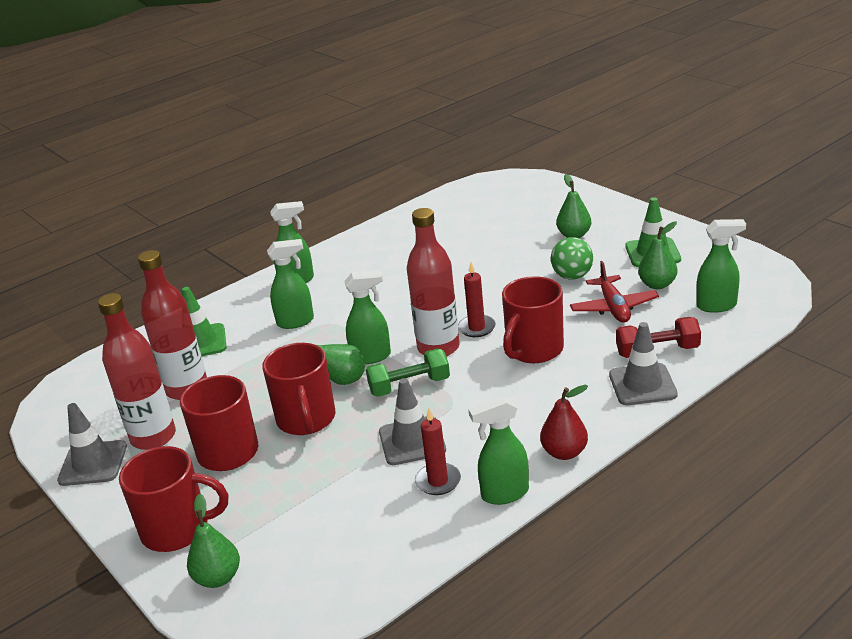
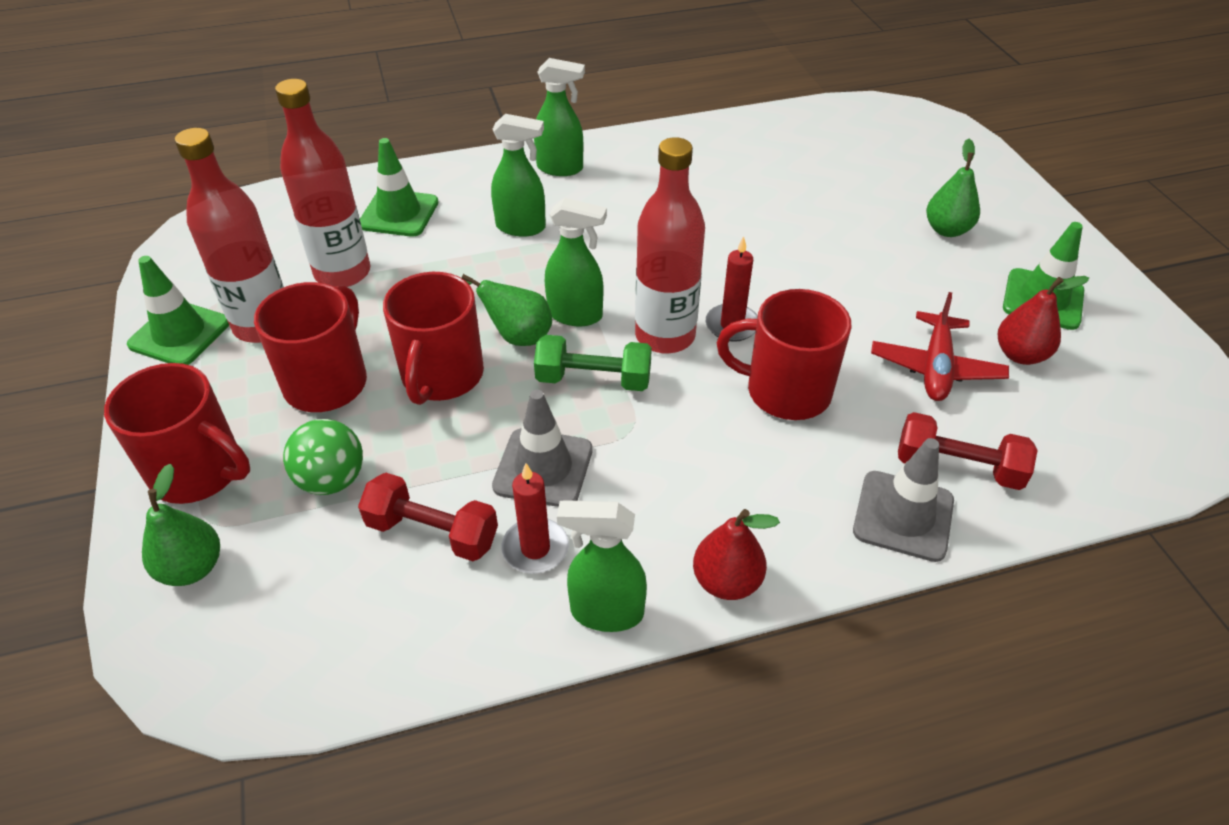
camera: 20 degrees right, 15 degrees up
grey traffic cone [57,403,127,486] -> green traffic cone [127,256,229,365]
red mug [502,276,564,363] -> red mug turned 45 degrees clockwise [717,289,852,420]
green ball [551,237,593,280] -> green ball moved to [283,419,363,495]
green pear [638,221,677,289] -> red pear [998,276,1089,365]
green spray bottle [696,219,746,313] -> none
none -> red dumbbell [358,473,498,561]

